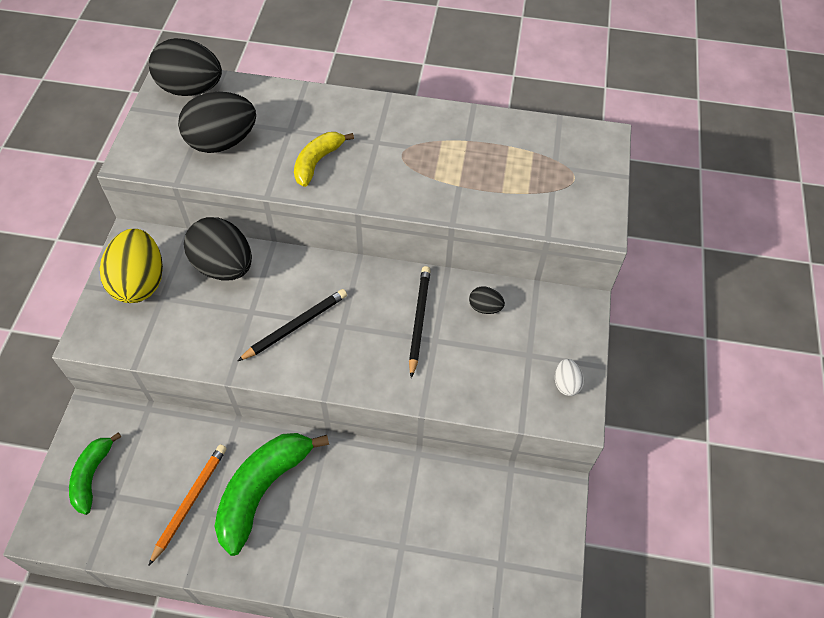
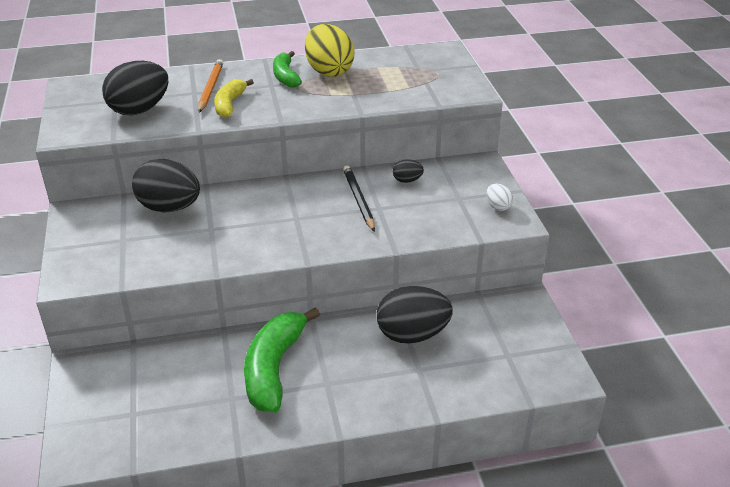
camera: 20 degrees left, 20 degrees down
green banana [69,432,121,515] -> green banana moved to [273,51,302,88]
yellow egg [100,229,163,303] -> yellow egg moved to [305,24,354,77]
orange pencil [148,444,227,566] -> orange pencil moved to [198,59,223,113]
black egg [149,38,222,96] -> black egg moved to [377,286,453,344]
black pencil [238,289,347,361] -> none

